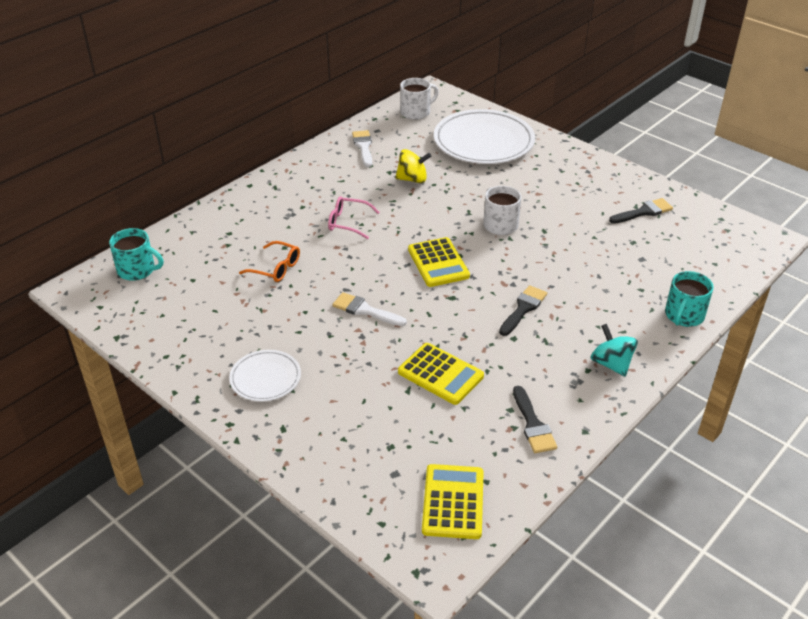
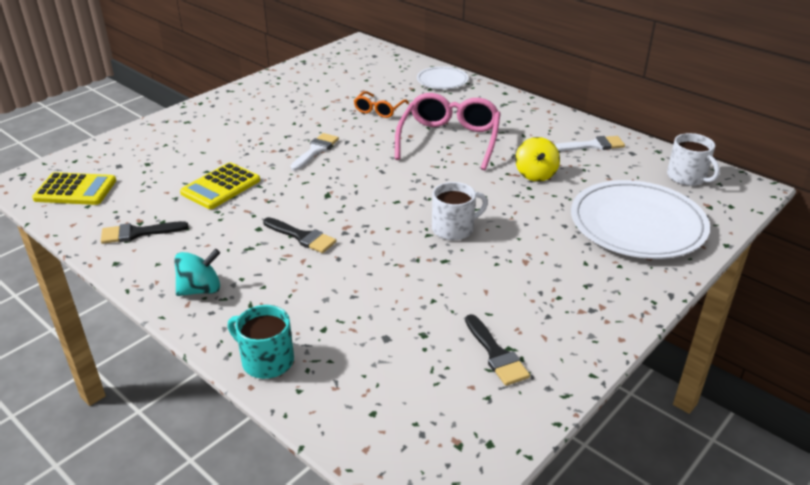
camera: 90 degrees right, 5 degrees down
turquoise mug [109,228,163,281] -> none
white plate [229,350,301,402] -> white plate moved to [417,66,469,89]
pink glasses [328,196,380,239] -> pink glasses [395,93,501,170], size x1.94
yellow calculator [408,237,470,287] -> none

